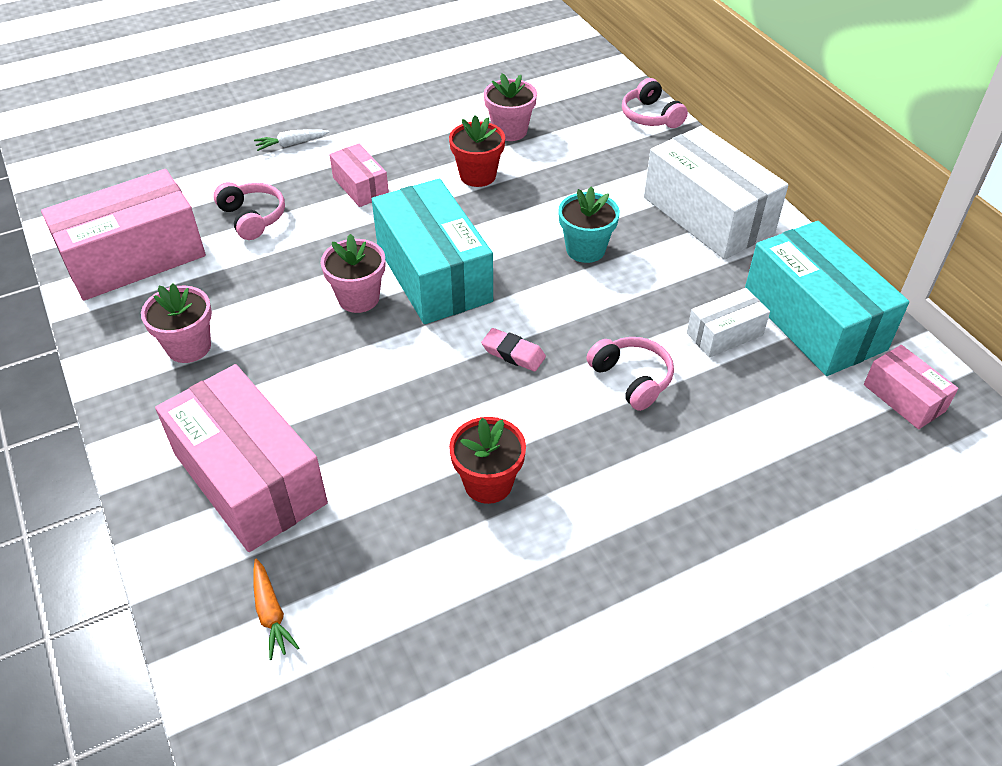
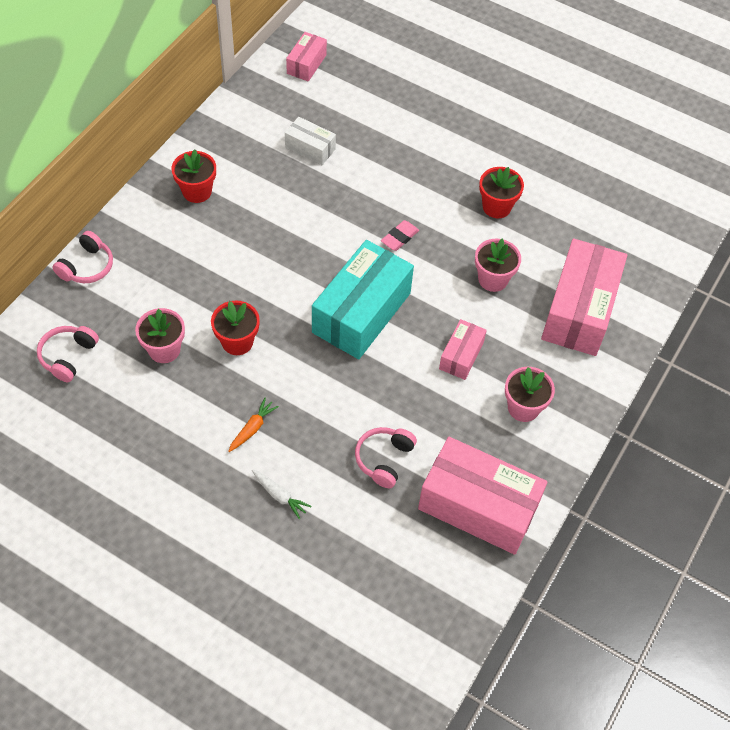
camera: 125 degrees left, 10 degrees up
orange carrot [253,559,299,660] -> orange carrot moved to [228,398,279,452]
pink flower pot [321,234,385,313] -> pink flower pot moved to [475,239,521,292]
pink box [329,143,389,207] -> pink box moved to [439,319,487,380]
pink eraser [481,328,546,372] -> pink eraser turned 45 degrees clockwise [381,220,419,251]
turquoise flower pot [558,187,620,263] -> none
pink headphones [586,337,674,411] -> pink headphones moved to [37,326,99,382]
white box [644,126,788,260] -> red flower pot [171,149,216,203]
turquoise box [745,221,909,376] -> none

